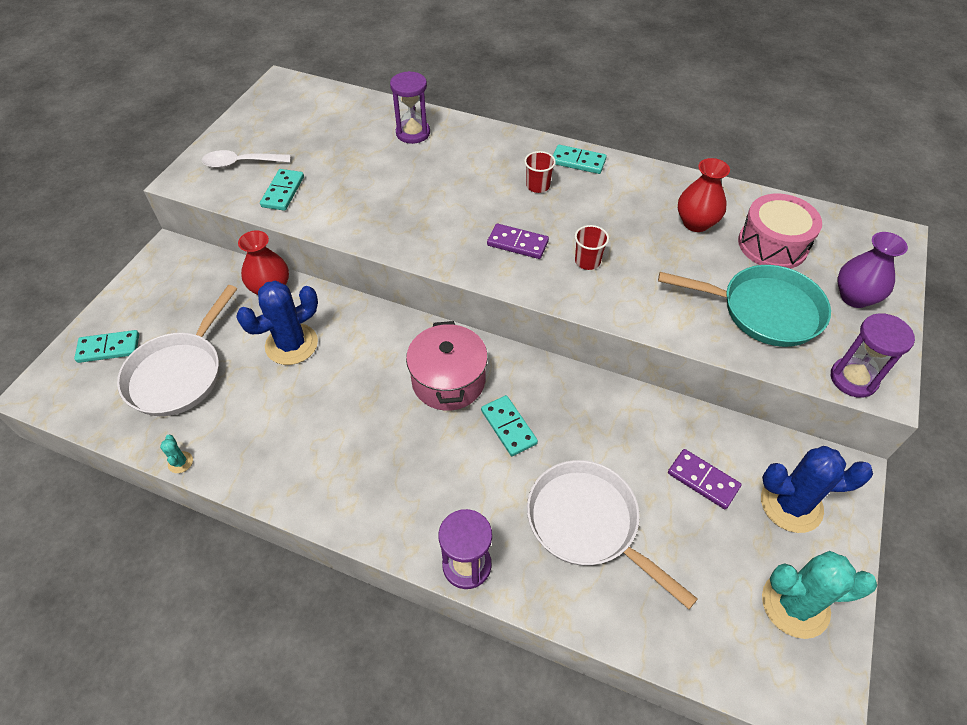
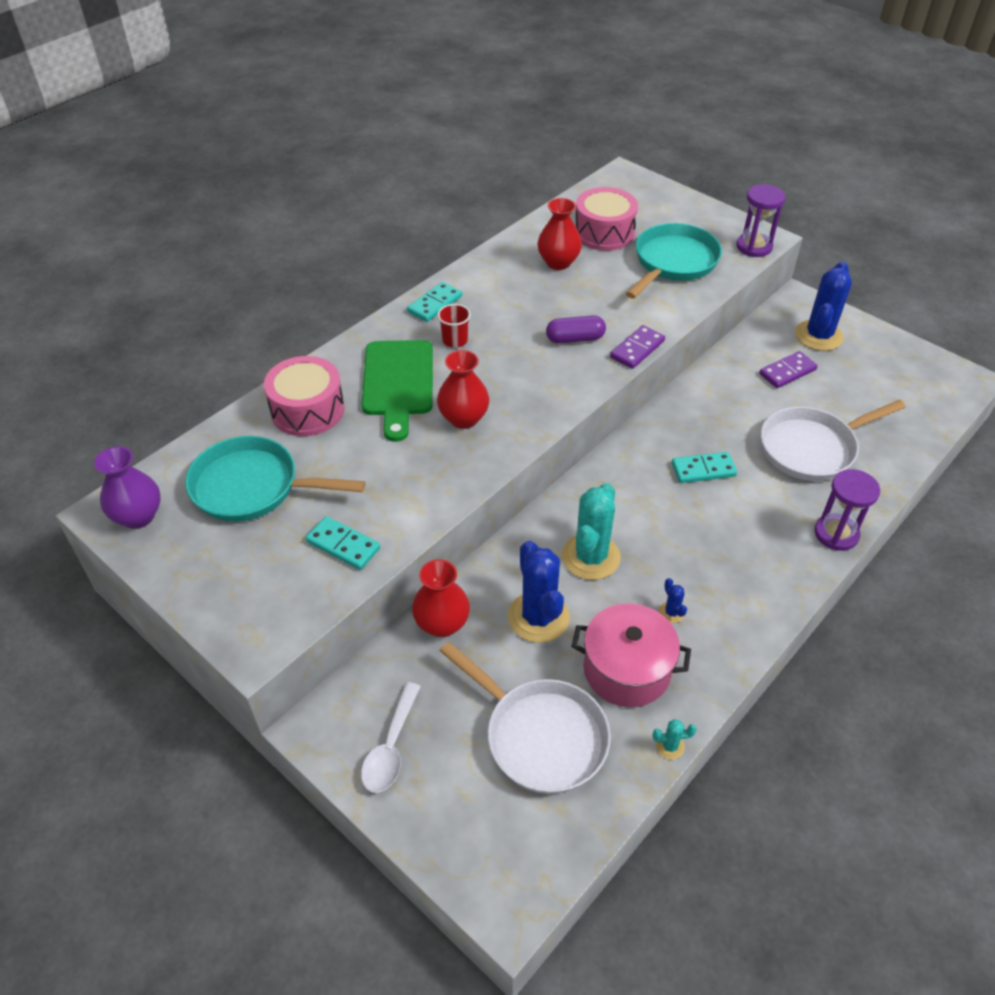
camera: 70 degrees left, 5 degrees down
turquoise domino [74,330,139,363] -> none
white spoon [202,150,291,168] -> white spoon moved to [361,682,421,793]
purple hourglass [390,71,430,144] -> pink drum [264,356,345,436]
pink pot [406,321,488,411] -> pink pot moved to [571,603,691,707]
purple domino [487,223,549,259] -> purple domino moved to [610,325,665,369]
red cup [575,225,609,270] -> purple capsule [546,315,606,343]
turquoise cactus [762,551,877,639] -> turquoise cactus moved to [562,483,621,580]
purple vase [838,232,908,308] -> purple vase moved to [94,446,161,529]
none -> turquoise pan [185,436,365,522]
none -> green cutting board [362,340,433,442]
none -> red vase [437,350,489,429]
none -> blue cactus [659,578,687,623]

